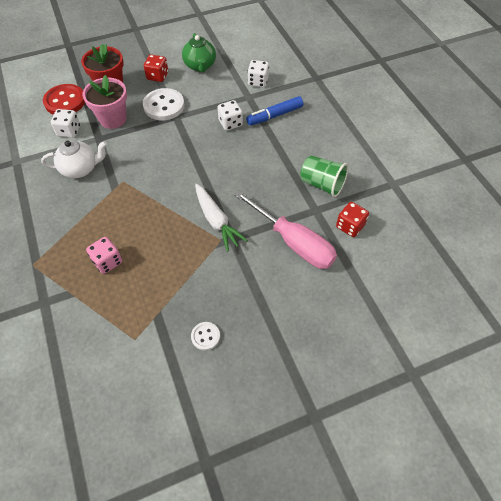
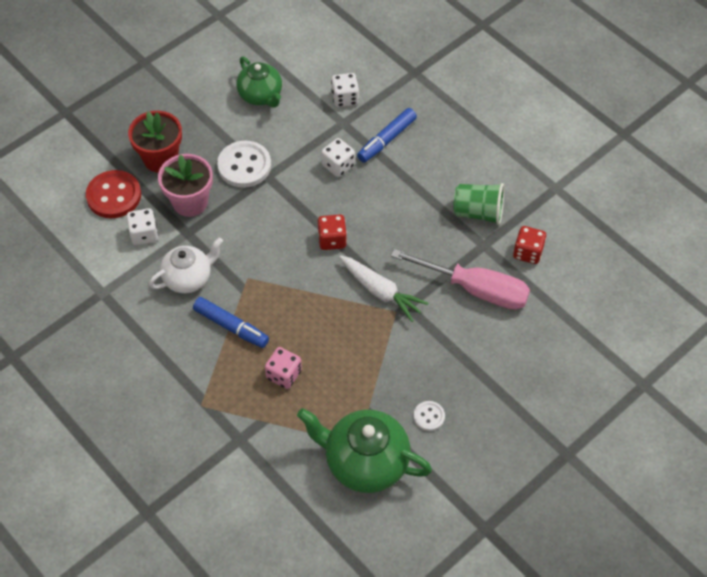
camera: 20 degrees left, 0 degrees up
red dice [144,55,168,82] -> red dice moved to [318,215,347,250]
none -> blue marker [193,297,269,348]
none -> green teapot [297,408,432,493]

